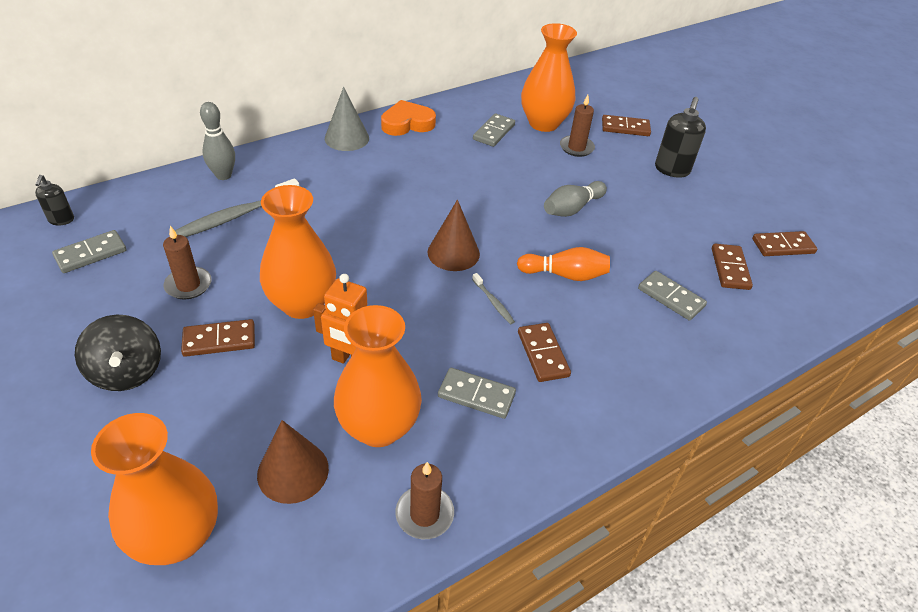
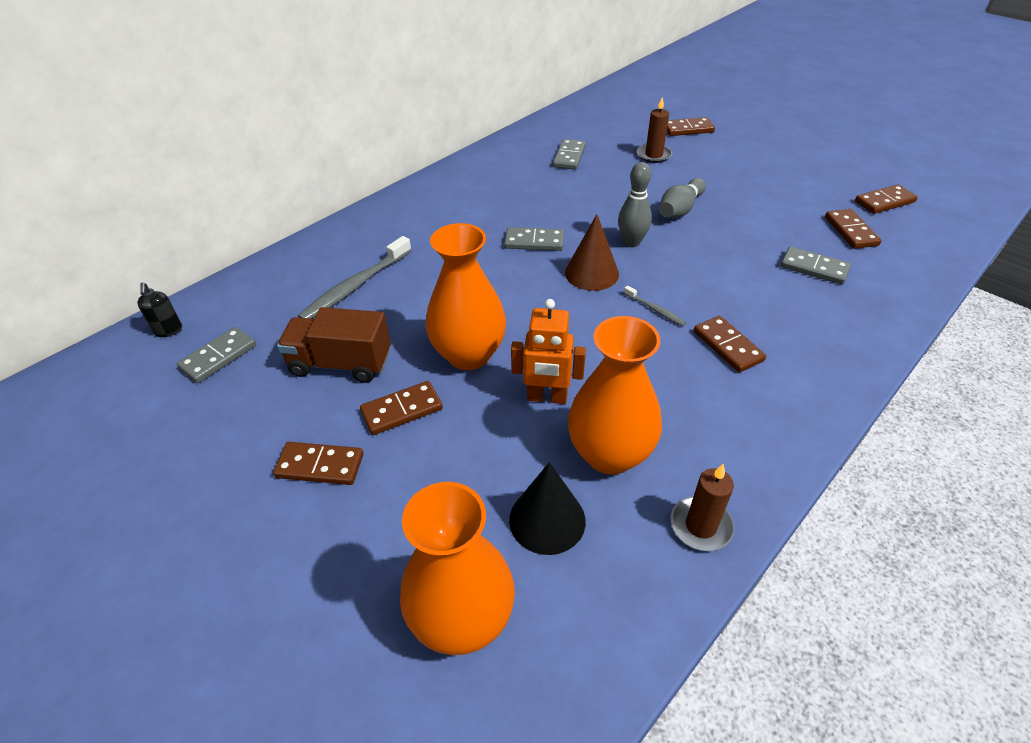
camera: 10 degrees left, 0 degrees up
black spinning top [75,315,161,391] -> brown domino [273,442,364,485]
brown candle [163,226,211,300] -> brown truck [277,307,391,383]
grey bowling pin [200,102,235,180] -> grey bowling pin moved to [618,162,652,247]
brown cone [257,420,329,504] -> black cone [509,462,586,555]
grey cone [325,87,369,151] -> none
orange heart [381,100,436,136] -> none
grey domino [438,368,516,419] -> grey domino moved to [504,227,564,251]
orange bowling pin [517,247,610,281] -> none
orange vase [521,23,577,132] -> none
black soap dispenser [655,97,706,178] -> none

